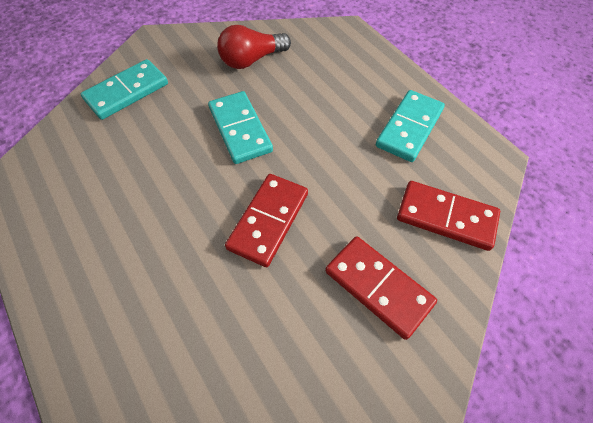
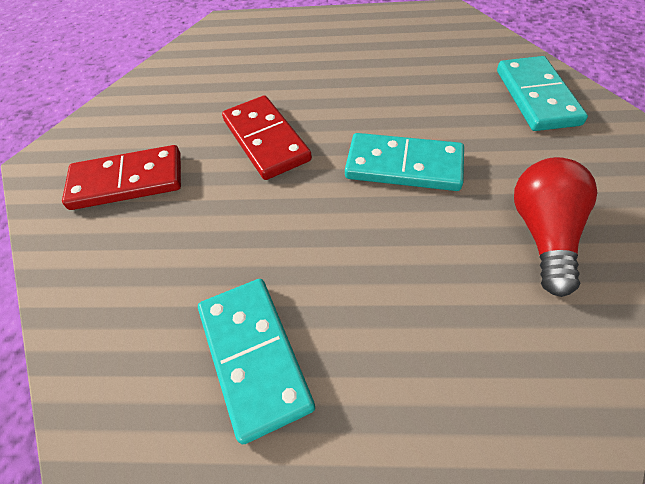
camera: 130 degrees right, 5 degrees down
red domino [397,181,500,251] -> none

